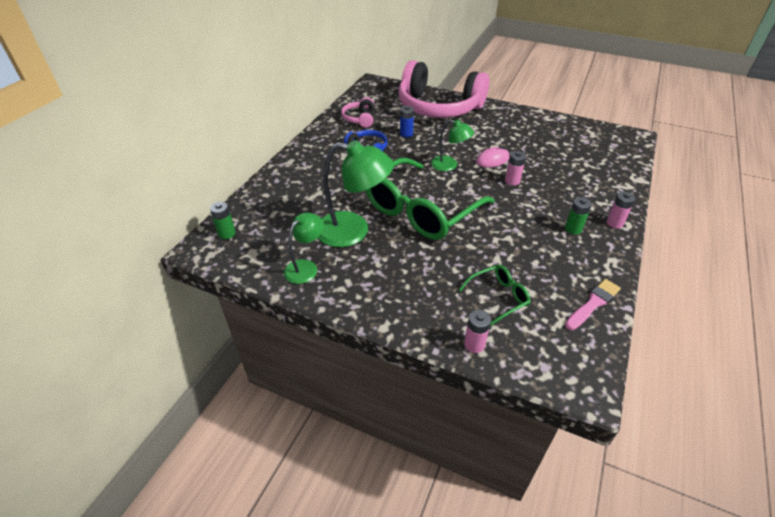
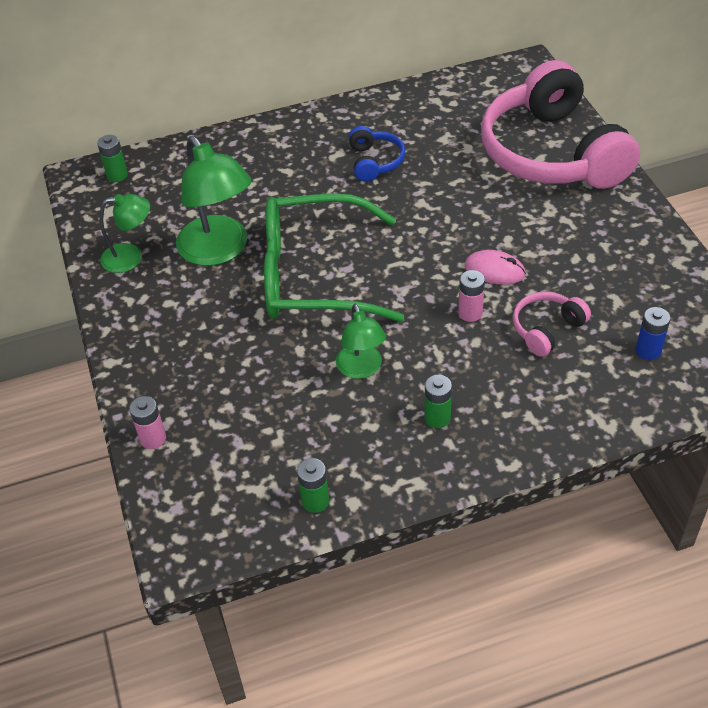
camera: 50 degrees right, 5 degrees up
pink headphones [341,97,374,128] -> pink headphones moved to [513,292,591,357]
blue battery [400,106,414,137] -> blue battery moved to [636,307,670,360]
green lamp [431,119,474,171] -> green lamp moved to [336,304,386,379]
green glasses [459,265,530,326] -> none
pink brush [565,279,621,330] -> green battery [297,458,329,513]
pink battery [607,191,635,228] -> none

